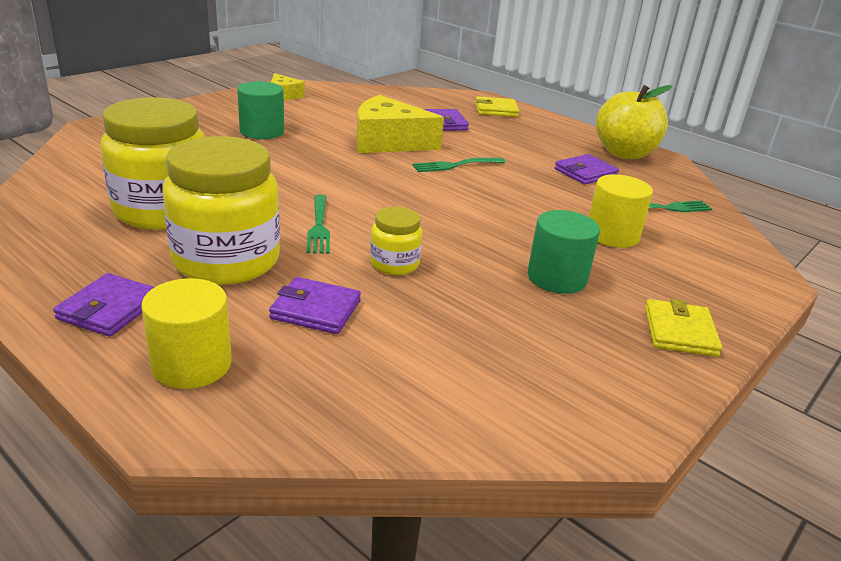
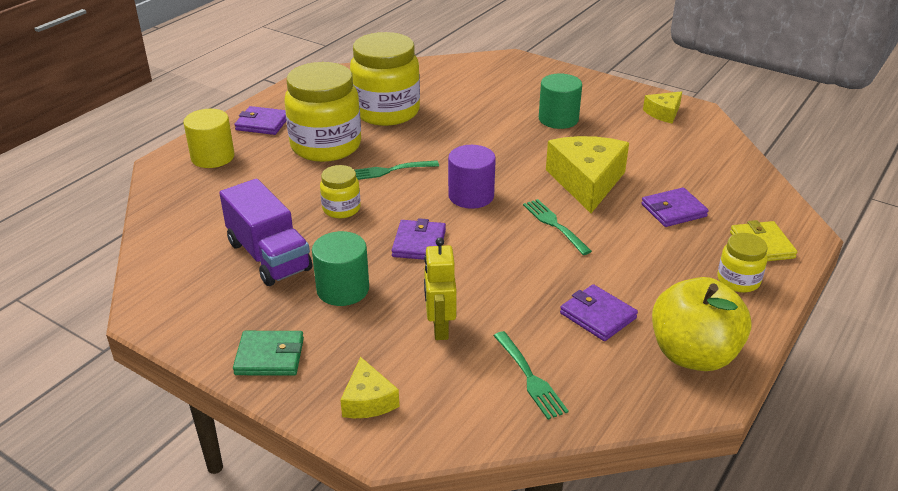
camera: 85 degrees right, 5 degrees up
purple wallet [269,277,361,334] -> purple wallet moved to [391,218,446,260]
yellow cylinder [589,174,653,248] -> yellow robot [424,237,457,340]
yellow wallet [645,299,722,357] -> green wallet [233,331,304,376]
none -> purple truck [219,179,312,286]
none -> yellow cheese [340,357,399,418]
none -> purple cylinder [448,145,496,209]
none -> yellow jar [717,233,768,293]

